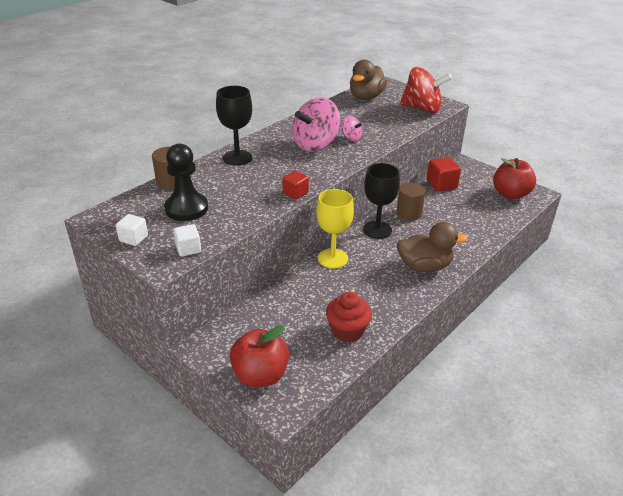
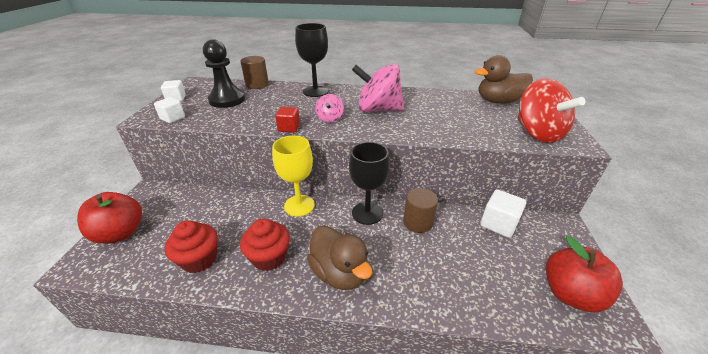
camera: 55 degrees right, 0 degrees up
pink spinning top [341,116,363,141] -> pink spinning top moved to [315,94,344,122]
red cube [427,157,461,192] -> white cube [480,189,526,238]
none -> red cupcake [240,219,290,271]

